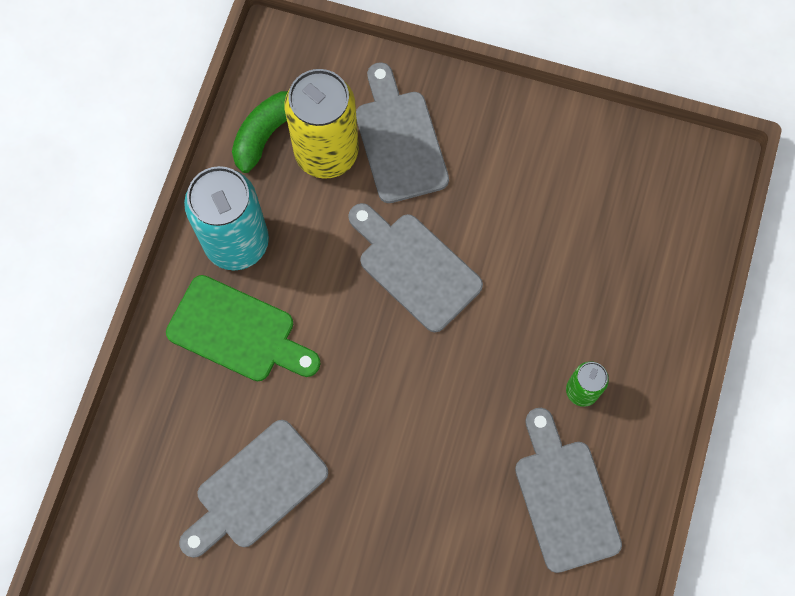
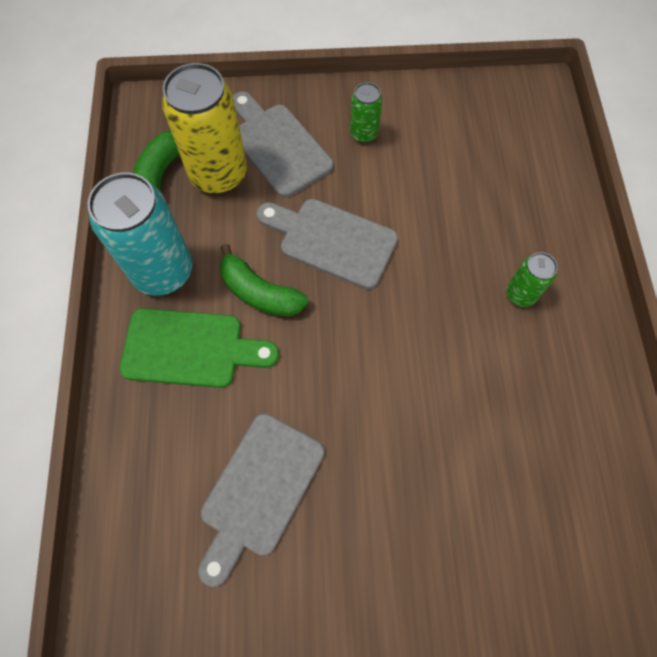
camera: 20 degrees left, 5 degrees down
grey cutting board [515,408,622,573] -> none
none -> green banana [220,244,308,317]
none -> green can [350,82,382,143]

